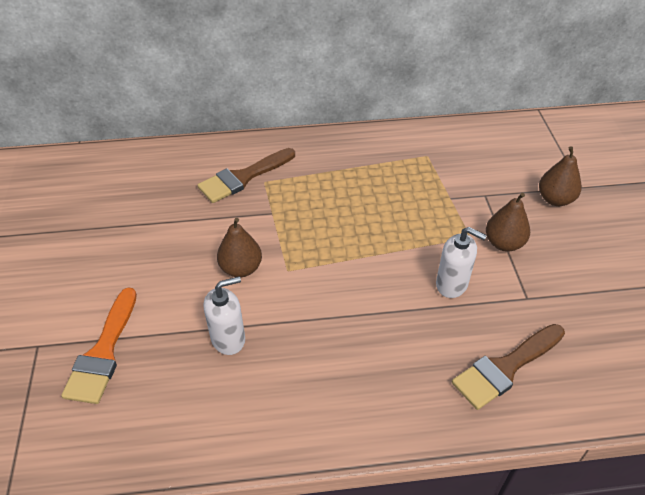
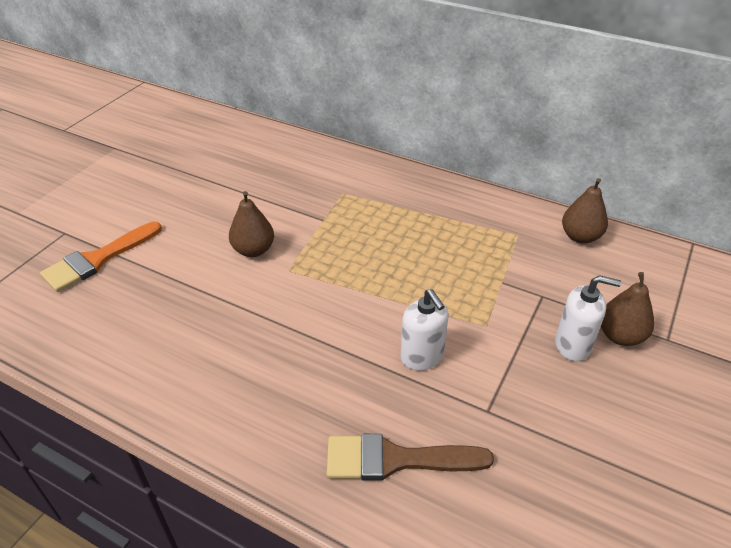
camera: 35 degrees right, 5 degrees down
brown brush [197,148,295,203] -> none
white soap dispenser [204,277,245,355] -> white soap dispenser moved to [555,275,621,361]
brown pear [486,193,530,252] -> brown pear moved to [562,178,608,244]

